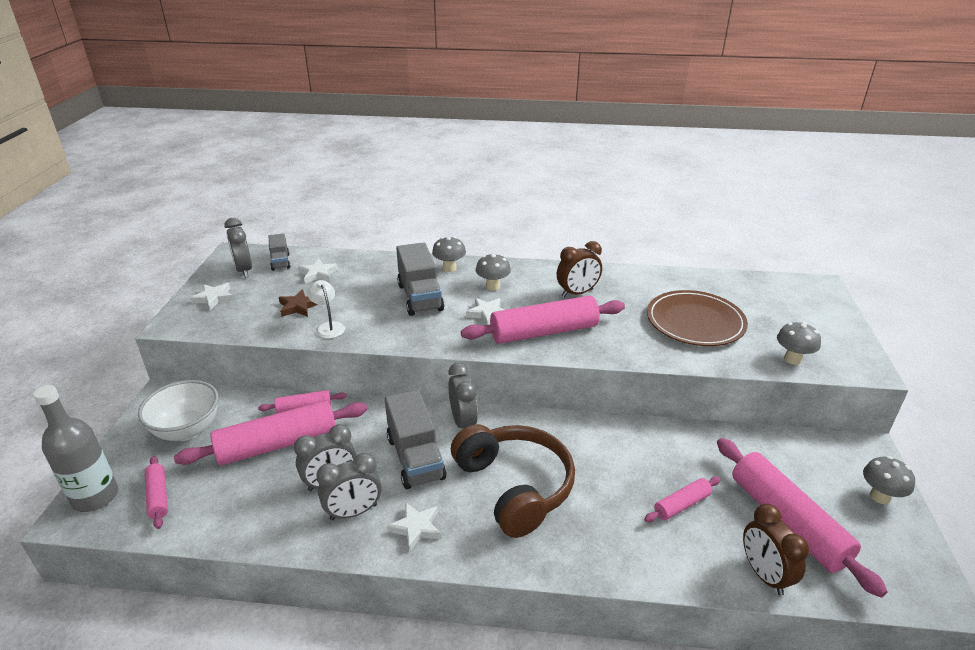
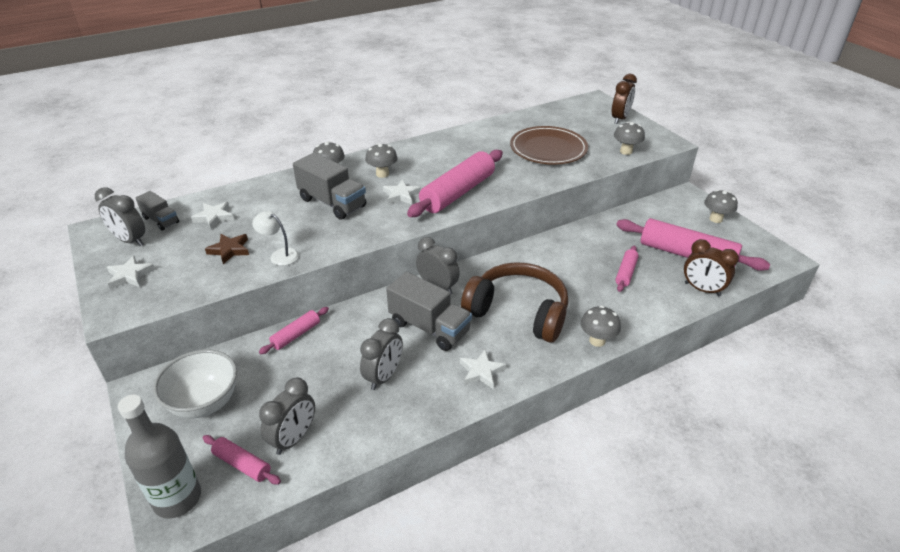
camera: 35 degrees left, 5 degrees up
pink rolling pin [174,401,367,466] -> none
grey clock [316,453,382,520] -> grey clock moved to [259,377,315,455]
brown clock [557,241,602,297] -> brown clock moved to [612,74,637,124]
none -> grey mushroom [581,306,621,347]

